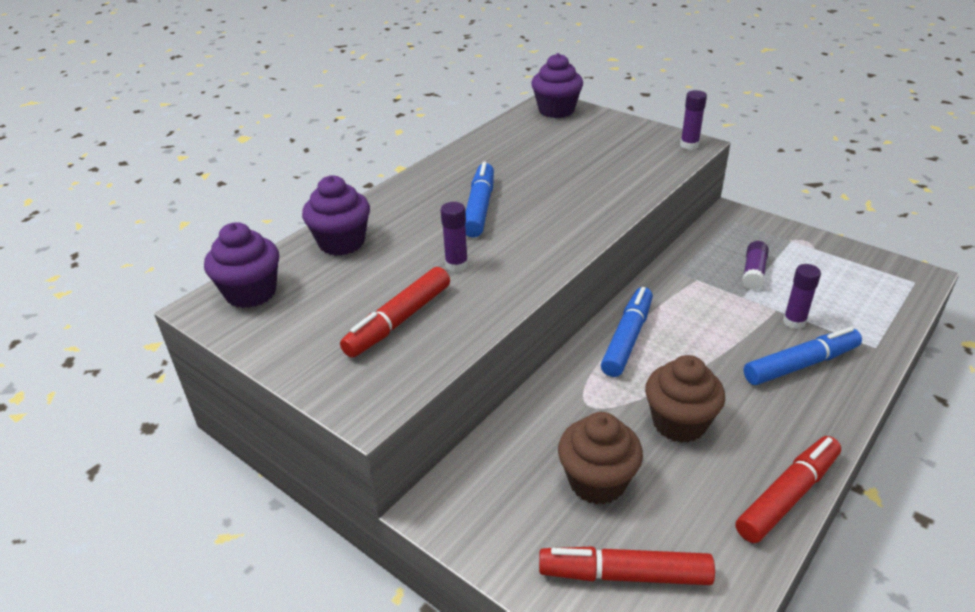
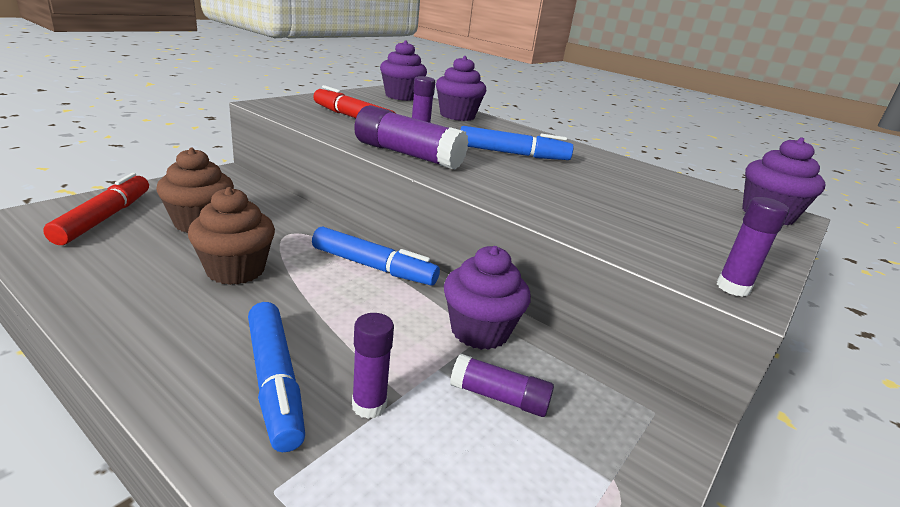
camera: 85 degrees right, 10 degrees down
red marker [736,436,841,543] -> none
none -> purple glue stick [354,105,468,170]
none -> purple cupcake [444,246,531,350]

